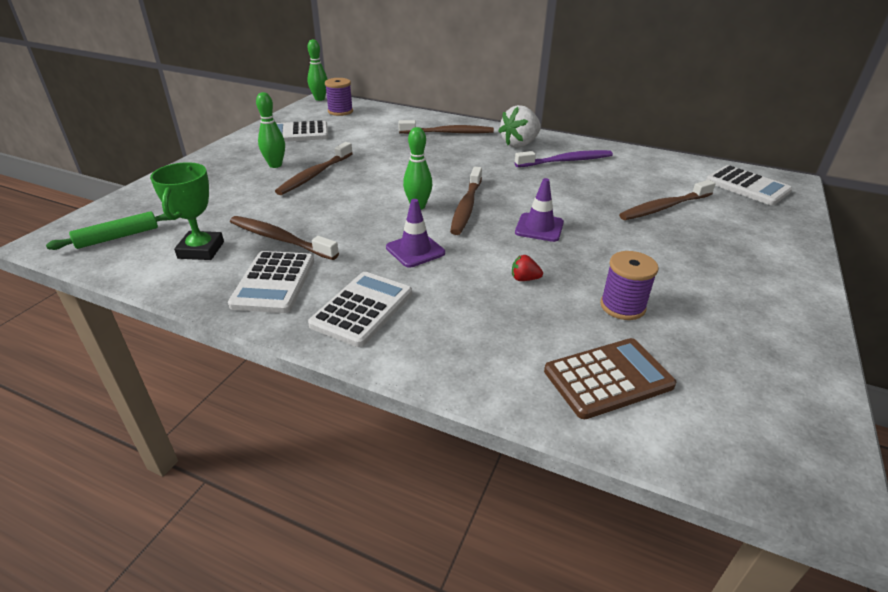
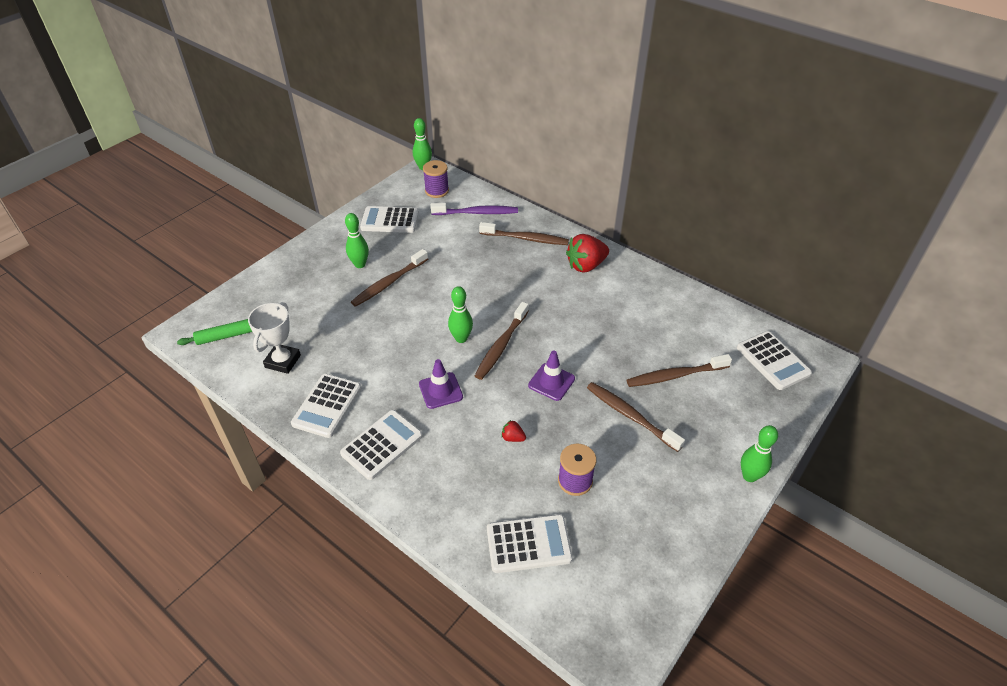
camera: 15 degrees right, 10 degrees up
green trophy [150,162,224,260] -> white trophy [248,302,301,374]
brown toothbrush [230,216,339,260] -> brown toothbrush moved to [587,382,685,452]
white strawberry [498,105,541,148] -> red strawberry [566,234,609,273]
purple toothbrush [515,150,613,167] -> purple toothbrush moved to [430,203,518,215]
brown calculator [544,338,677,419] -> white calculator [487,514,573,573]
none -> green bowling pin [741,425,778,482]

